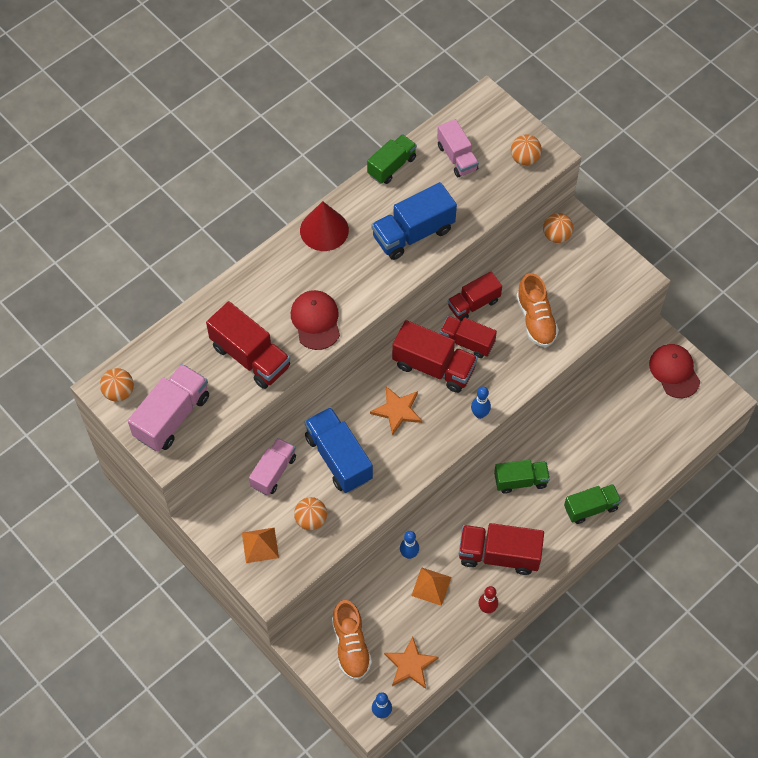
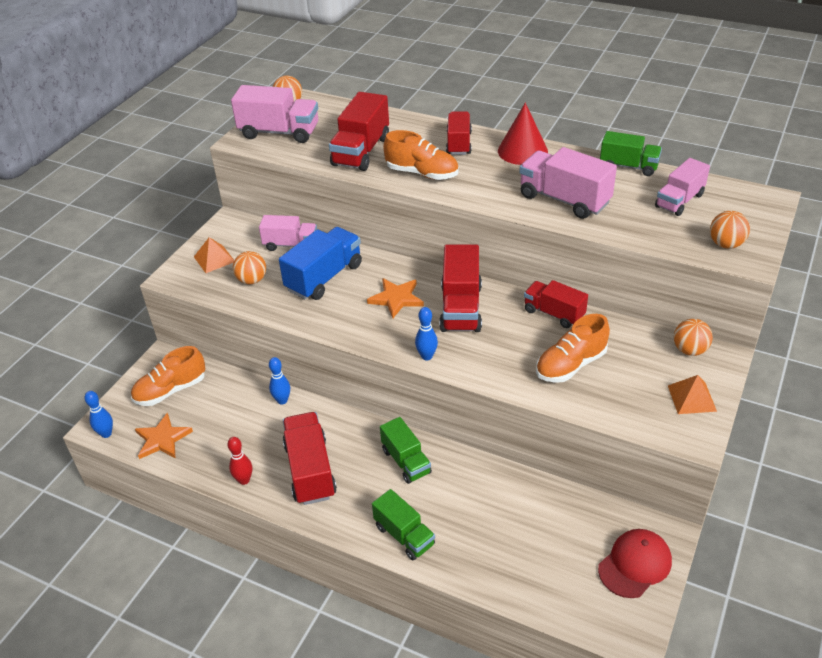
camera: 70 degrees right, 20 degrees down
red cap [291,290,340,350] -> orange shoe [383,130,459,180]
blue truck [371,182,457,260] -> pink truck [519,147,617,219]
orange pyramid [411,567,451,606] -> orange pyramid moved to [668,375,717,414]
red truck [440,316,497,358] -> red truck moved to [446,111,472,155]

